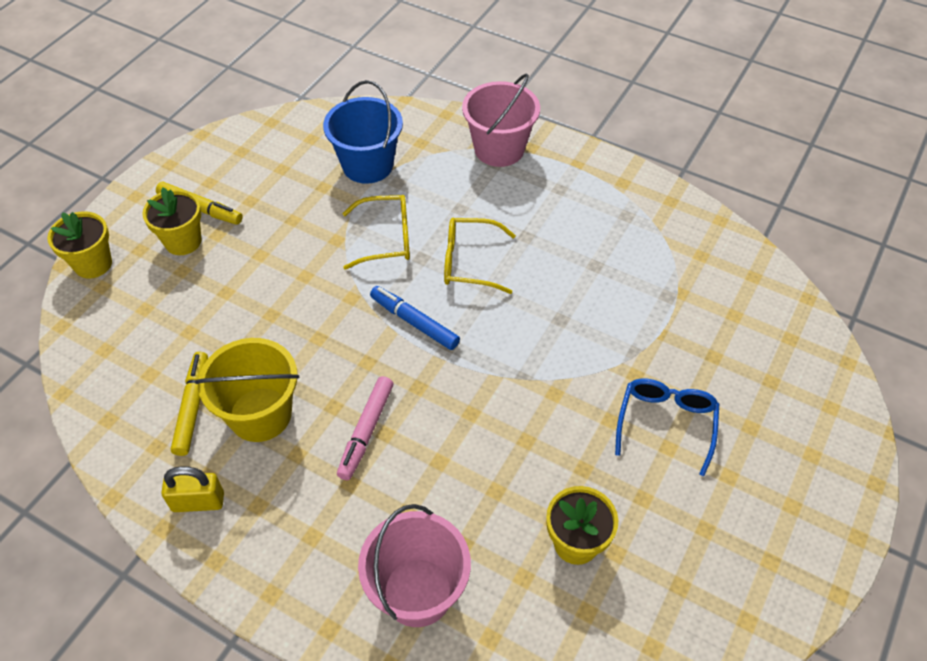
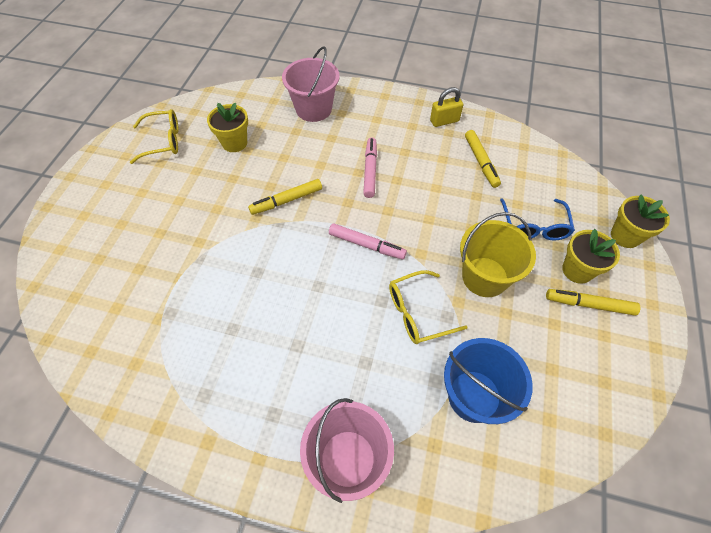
camera: 165 degrees right, 5 degrees up
yellow bucket [195,338,299,442] -> yellow bucket moved to [460,212,536,297]
blue marker [370,286,460,350] -> pink marker [329,223,407,260]
yellow glasses [444,218,516,294] -> yellow glasses moved to [130,109,179,164]
blue glasses [615,378,719,476] -> blue glasses moved to [500,198,575,241]
none -> yellow marker [248,179,322,215]

